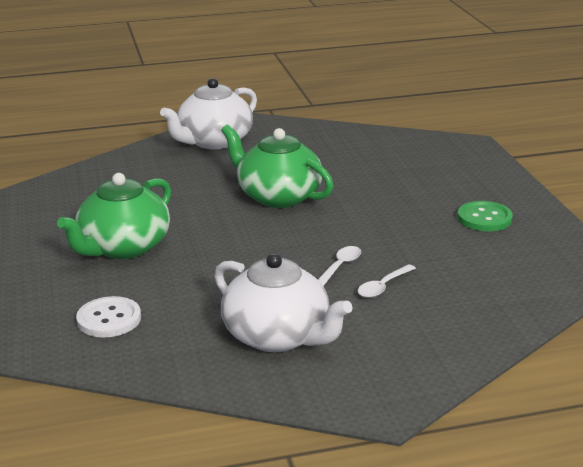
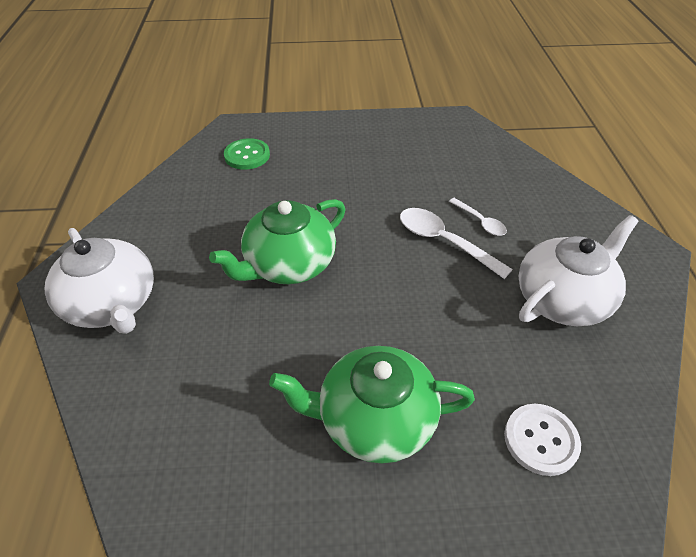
camera: 80 degrees left, 20 degrees up
green teapot [57,173,171,259] -> green teapot turned 135 degrees clockwise [269,346,475,464]
white spoon [318,246,361,286] -> white spoon [400,208,513,279], size x1.70
green button [457,201,513,231] -> green button moved to [224,138,270,170]

